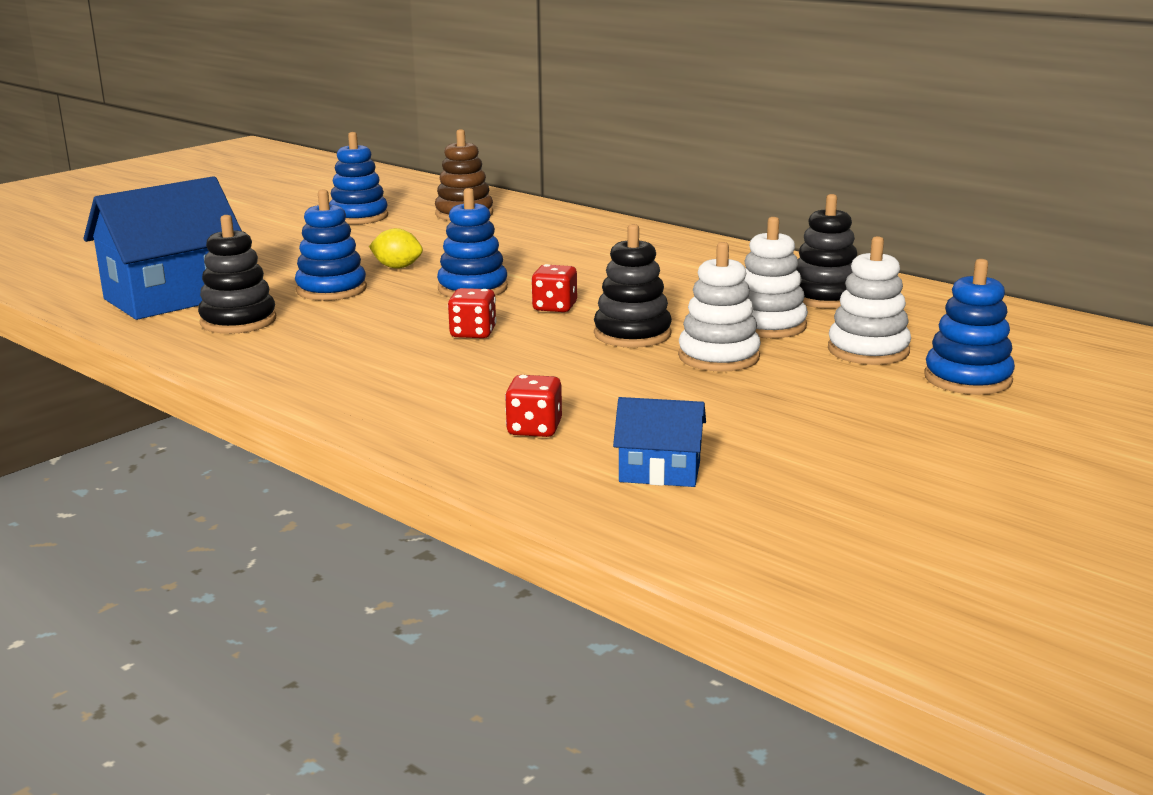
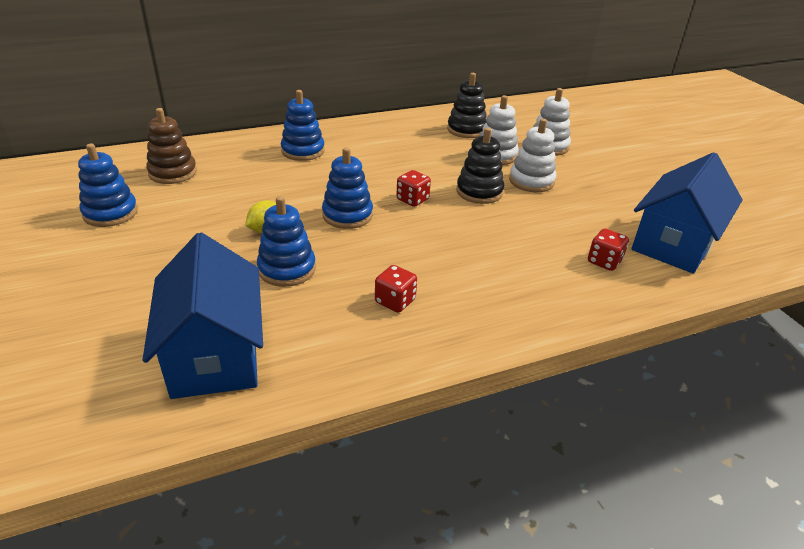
camera: 65 degrees left, 15 degrees up
black stacking toy [198,215,276,334] -> none
red dice [448,288,497,338] -> red dice moved to [375,265,417,313]
blue house [613,397,706,487] -> blue house [632,152,743,274], size x2.03
blue stacking toy [924,259,1015,395] -> blue stacking toy moved to [281,90,325,161]

